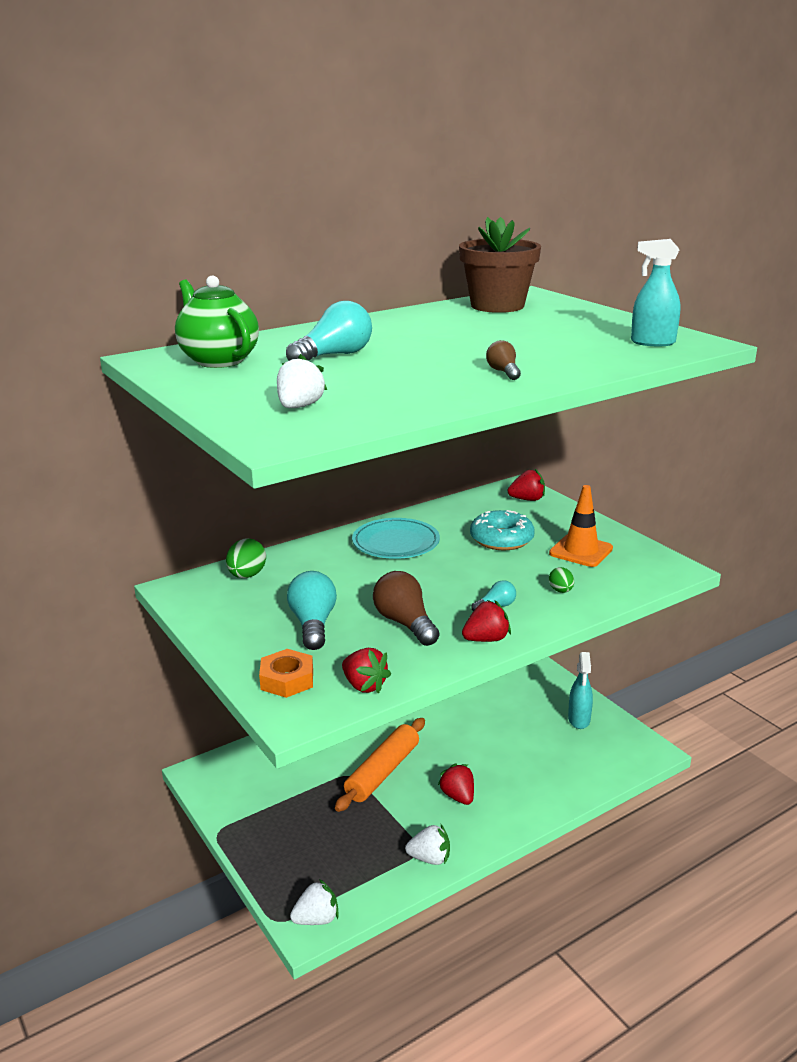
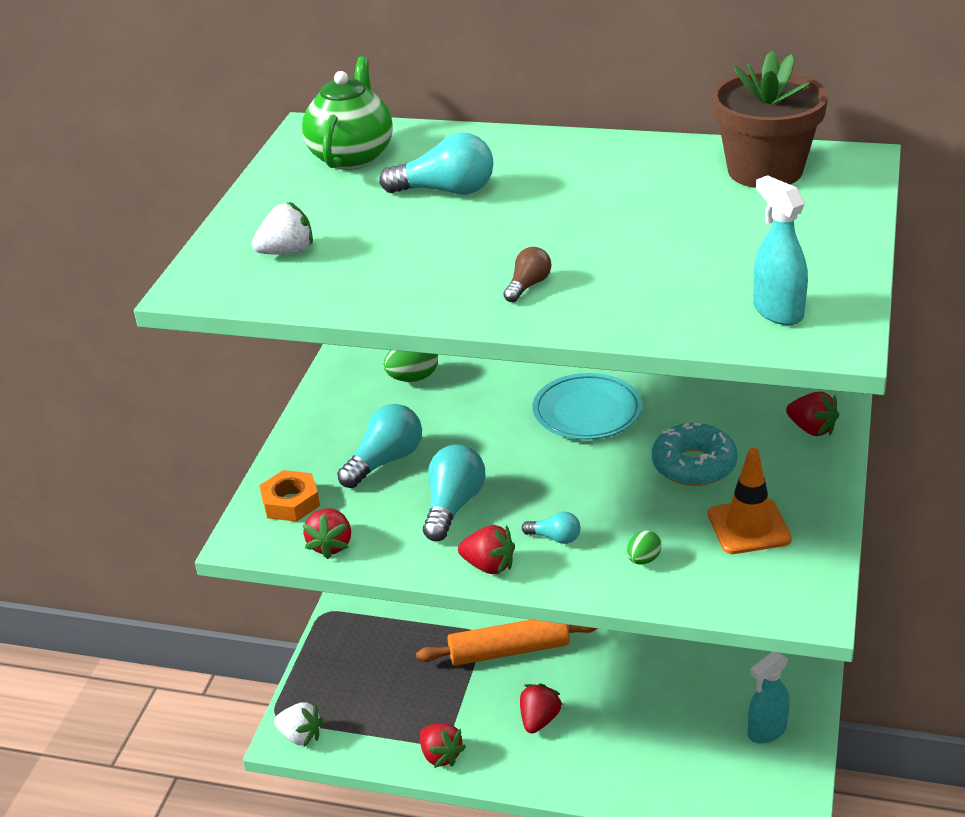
camera: 50 degrees right, 10 degrees up
brown light bulb [373,571,439,646] -> turquoise light bulb [423,445,485,541]
white strawberry [405,824,450,865] -> red strawberry [420,723,466,768]

